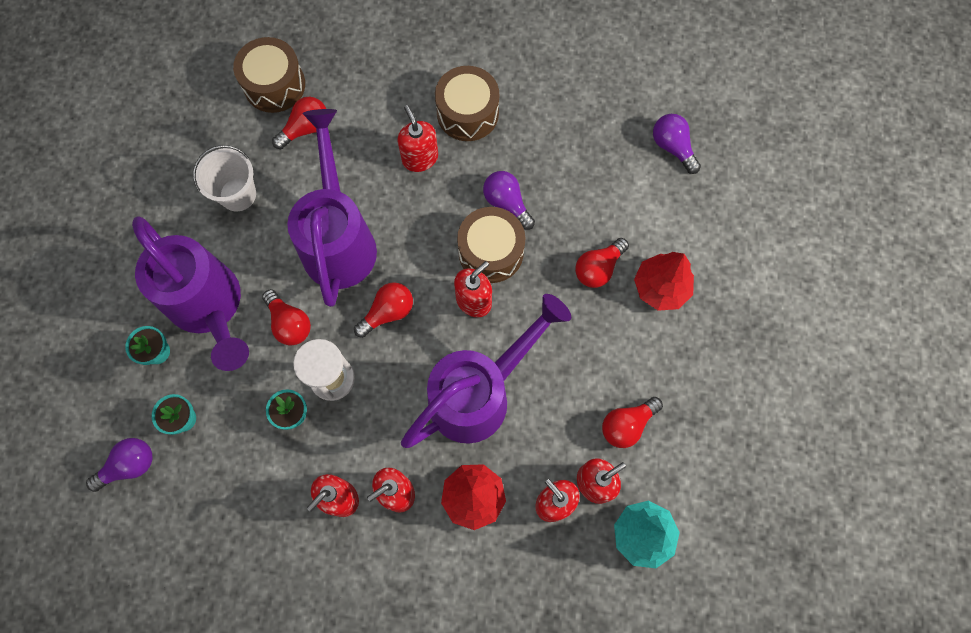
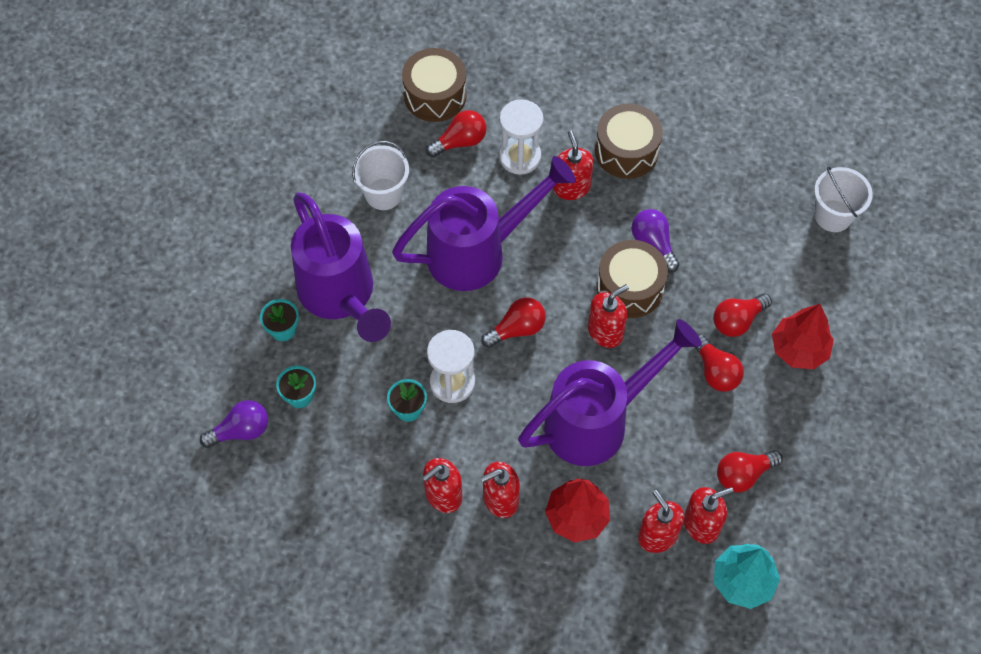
camera: 10 degrees right, 10 degrees down
red light bulb [262,289,311,346] -> red light bulb moved to [695,334,744,392]
purple watering can [287,109,377,307] -> purple watering can turned 60 degrees clockwise [392,156,575,291]
purple light bulb [653,114,701,174] -> white bucket [814,166,873,232]
none -> white hourglass [499,99,543,175]

